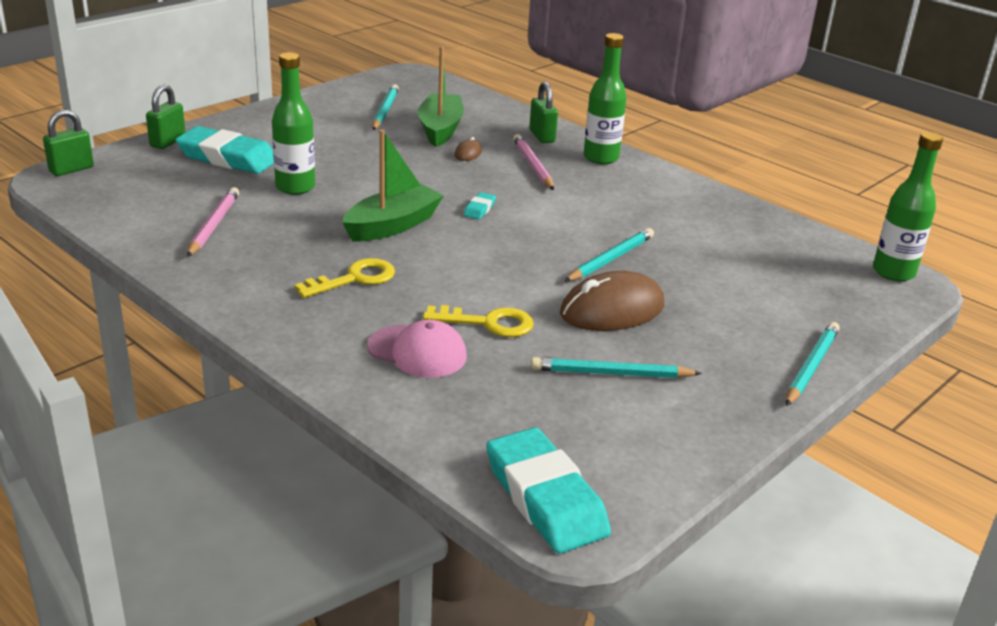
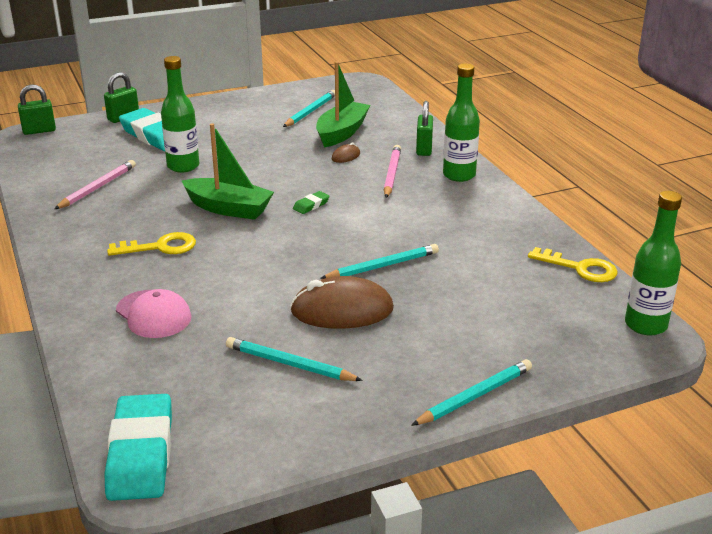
camera: 25 degrees right, 0 degrees up
green boat [342,129,444,242] -> green boat turned 45 degrees clockwise [182,123,274,220]
yellow key [423,305,534,337] -> yellow key moved to [528,247,618,282]
turquoise eraser [464,192,496,220] -> green eraser [293,191,330,214]

